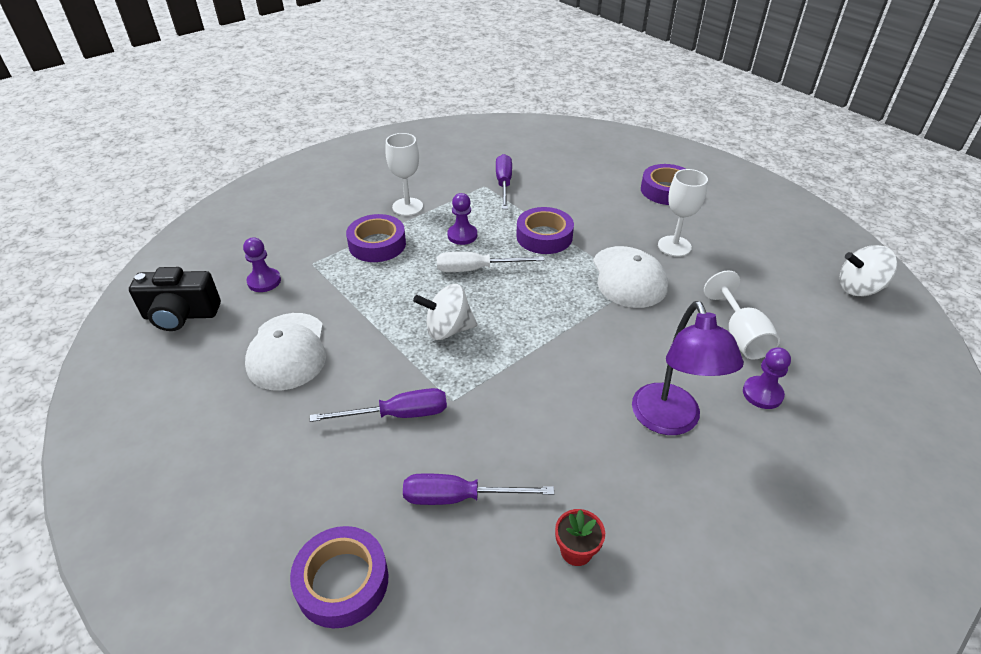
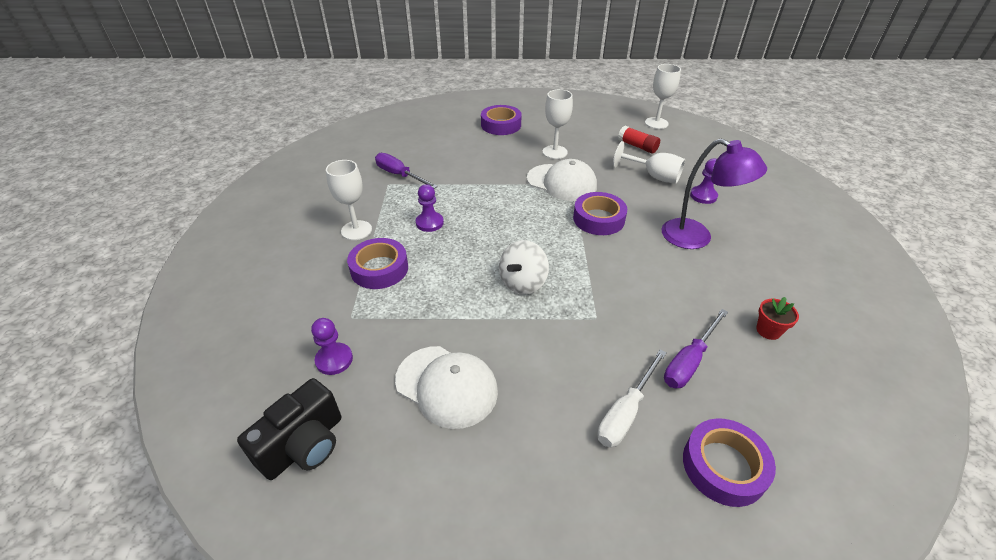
camera: 50 degrees left, 0 degrees up
purple screwdriver [310,388,447,422] -> none
white screwdriver [437,252,544,272] -> white screwdriver moved to [597,350,666,448]
purple tape [516,207,574,254] -> purple tape moved to [573,192,627,235]
white spinning top [840,245,897,296] -> white goblet [645,64,681,129]
none -> red glue stick [618,126,660,154]

